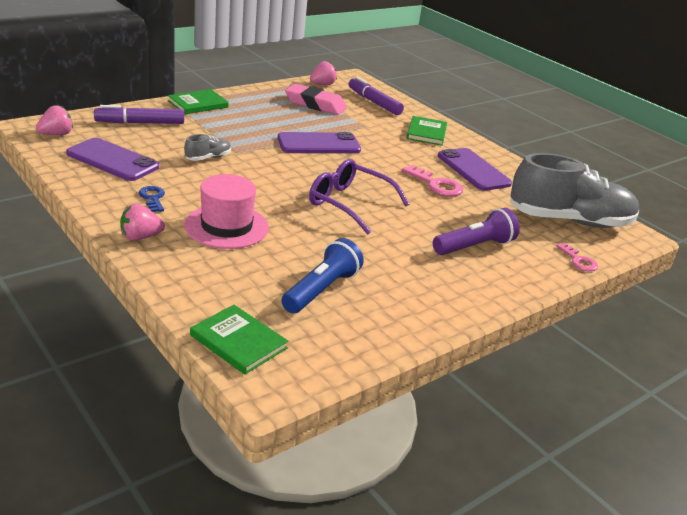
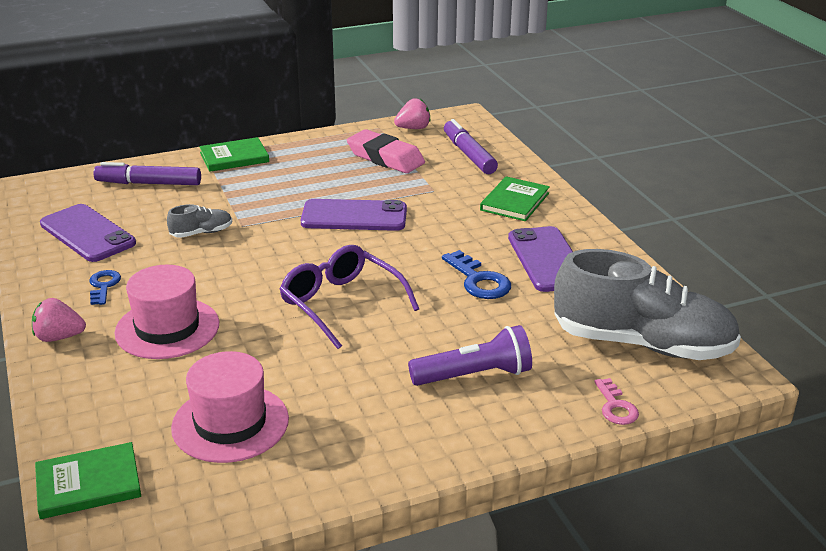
camera: 20 degrees right, 0 degrees up
pink strawberry [36,105,73,135] -> none
green book [190,305,288,375] -> green book turned 75 degrees counterclockwise [35,442,141,519]
blue flashlight [281,238,364,313] -> pink hat [171,351,289,463]
pink key [402,165,463,197] -> blue key [442,250,511,299]

